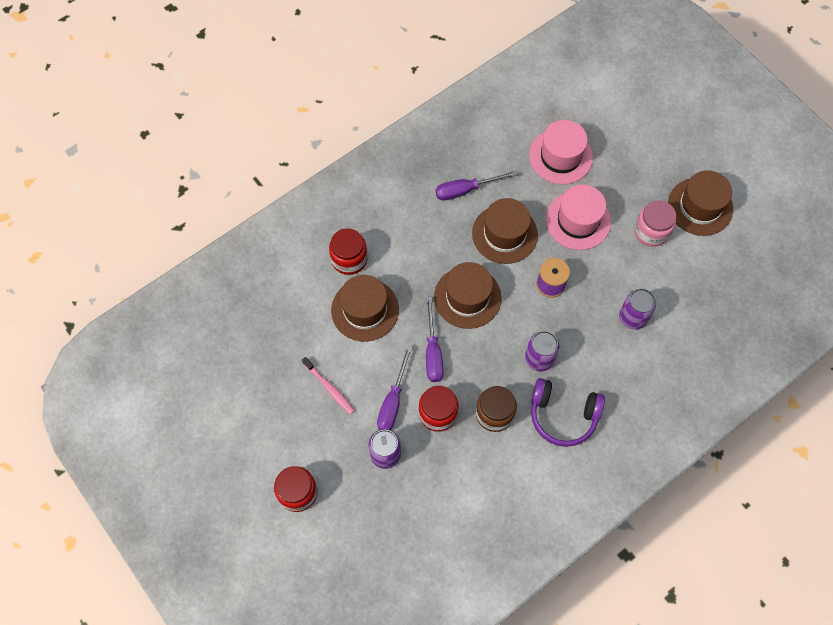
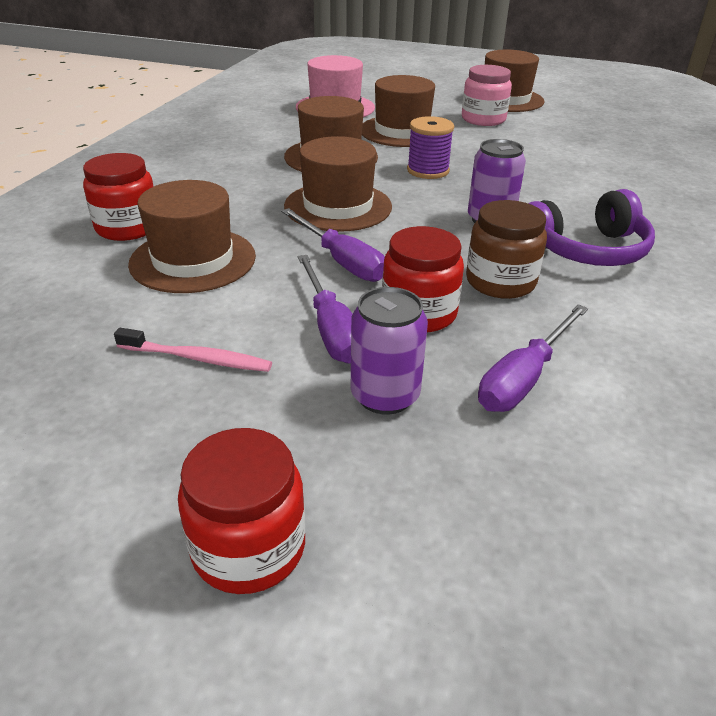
camera: 35 degrees left, 30 degrees down
purple screwdriver [435,171,518,201] -> purple screwdriver moved to [478,304,588,412]
pink hat [546,184,611,250] -> brown hat [362,75,435,147]
purple can [619,288,656,330] -> none

